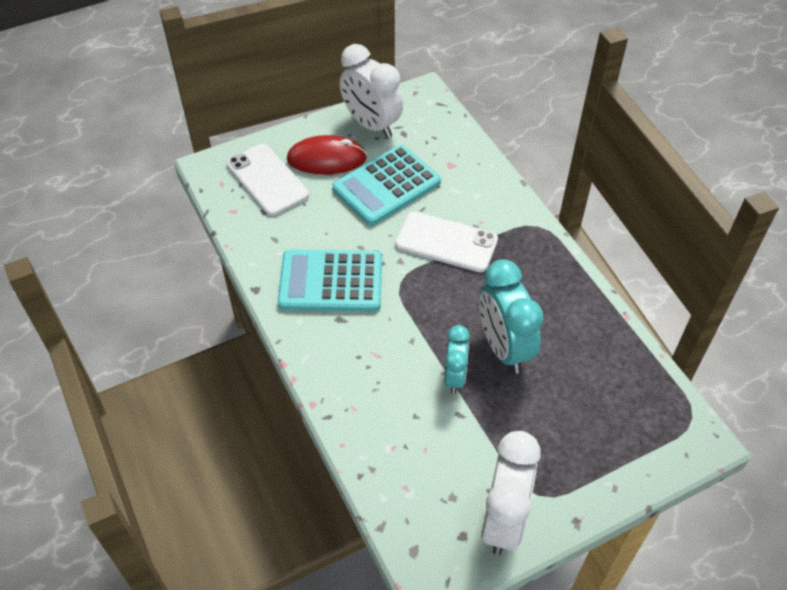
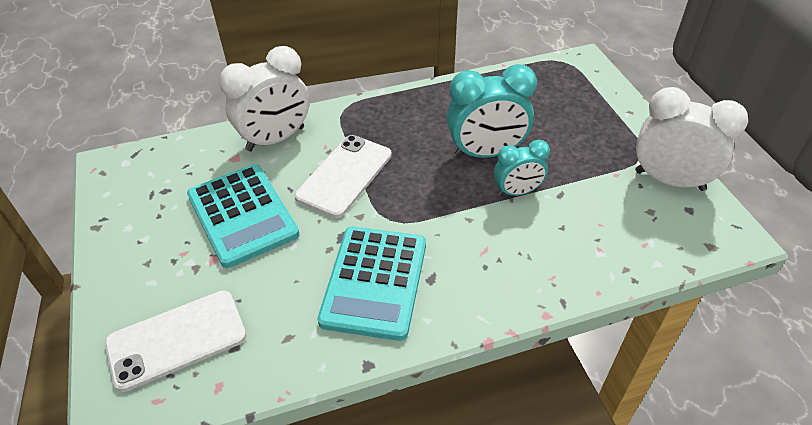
camera: 80 degrees left, 5 degrees down
red mouse [287,135,367,175] -> none
white clock [340,44,403,138] -> white clock moved to [219,46,310,151]
turquoise clock [444,325,470,394] -> turquoise clock turned 150 degrees clockwise [494,140,550,197]

